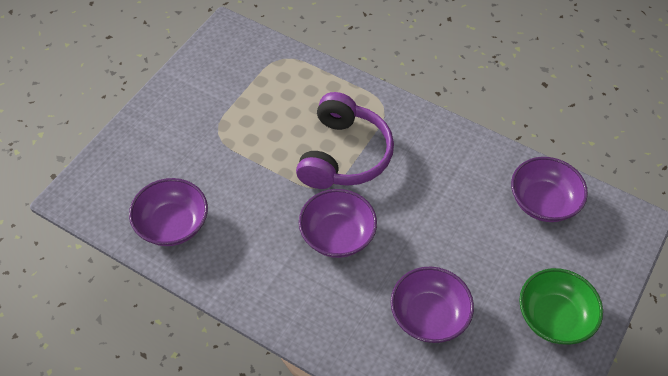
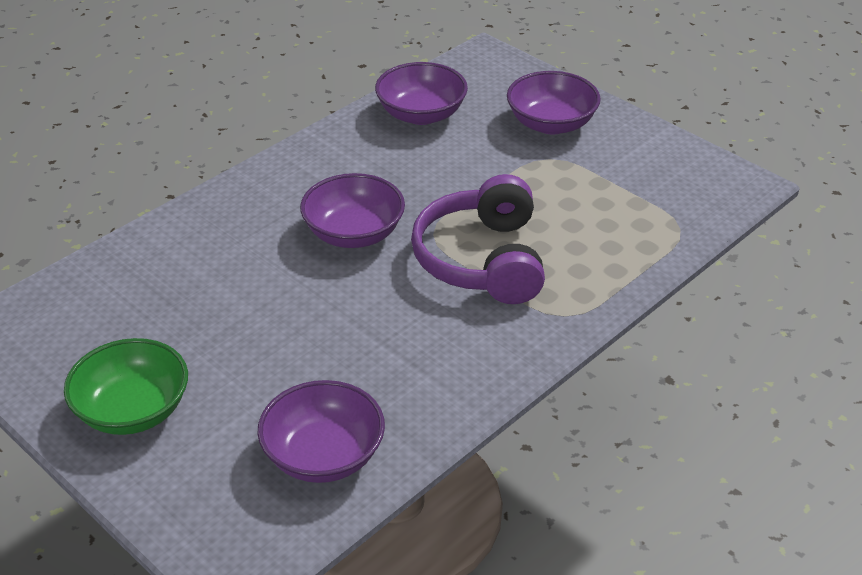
camera: 105 degrees right, 15 degrees down
purple headphones [296,92,394,189] -> purple headphones turned 60 degrees clockwise [411,174,545,304]
purple bowl [391,267,474,343] -> purple bowl moved to [507,71,601,135]

